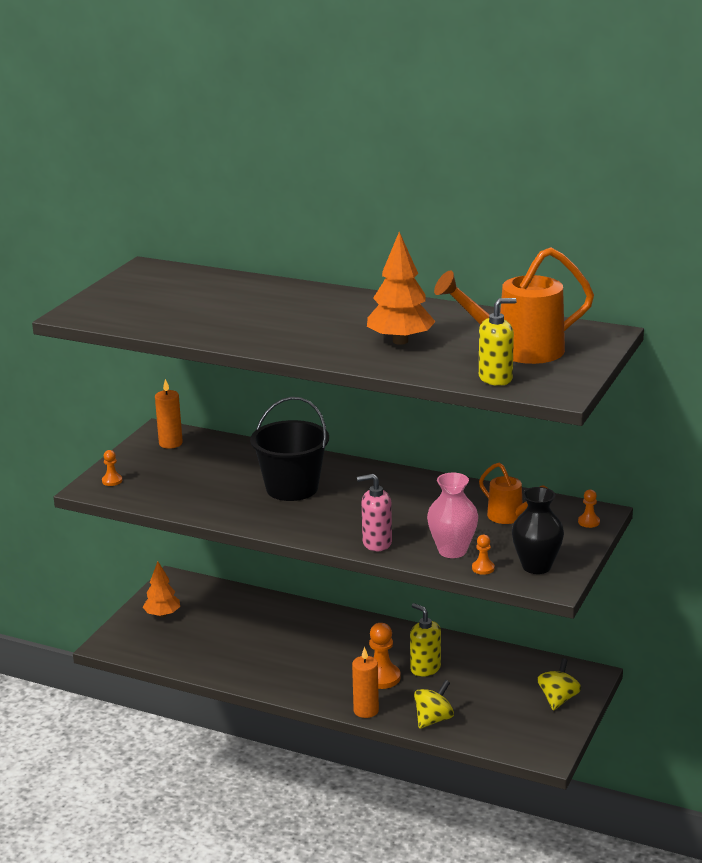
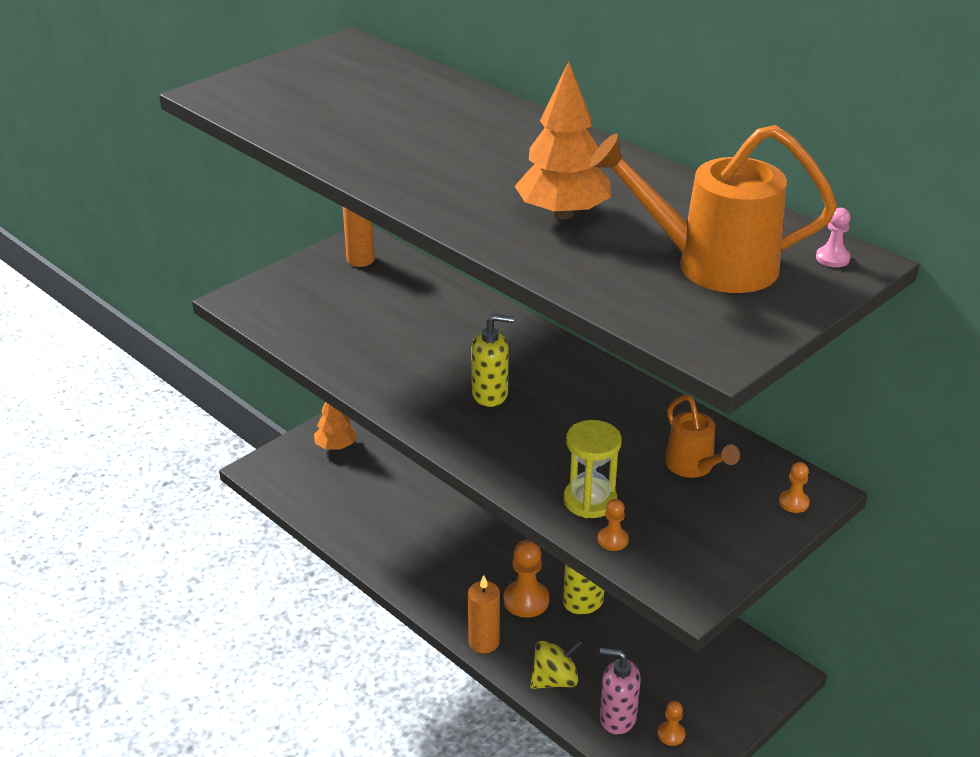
camera: 20 degrees right, 10 degrees up
orange pawn [102,450,122,486] -> orange pawn moved to [658,701,685,746]
black bucket [250,397,329,501] -> none
pink soap dispenser [357,474,392,551] -> pink soap dispenser moved to [600,648,641,735]
pink vase [427,473,478,558] -> yellow hourglass [563,420,622,518]
yellow soap dispenser [479,298,517,386] -> yellow soap dispenser moved to [472,314,514,407]
black vase [512,487,564,574] -> none
yellow spinning top [537,658,581,711] -> none
none -> pink pawn [816,208,851,267]

